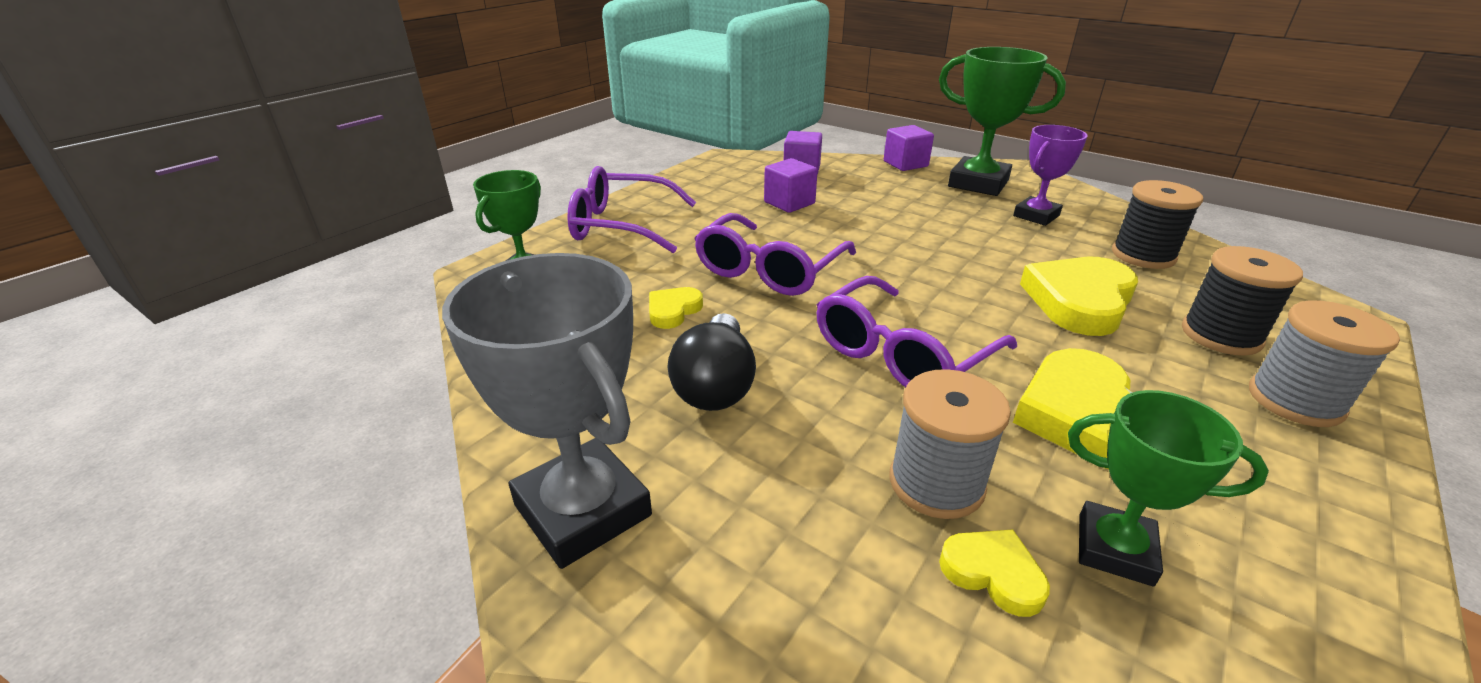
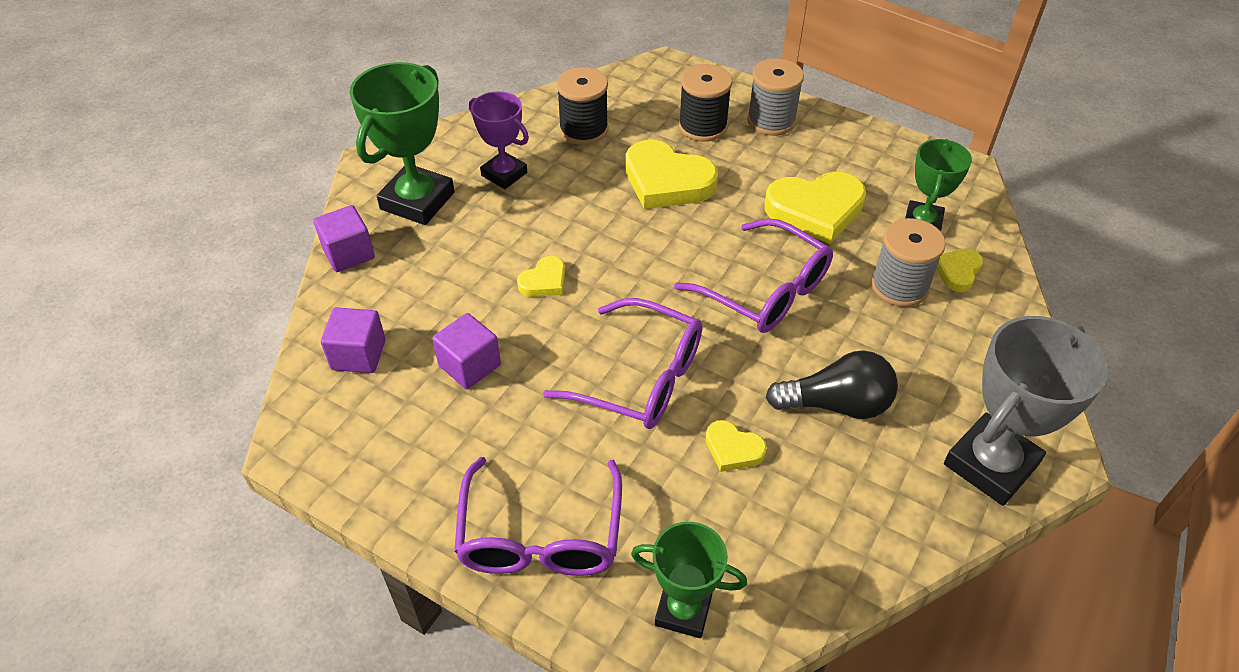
camera: 95 degrees left, 15 degrees up
none -> yellow heart [517,256,565,297]

